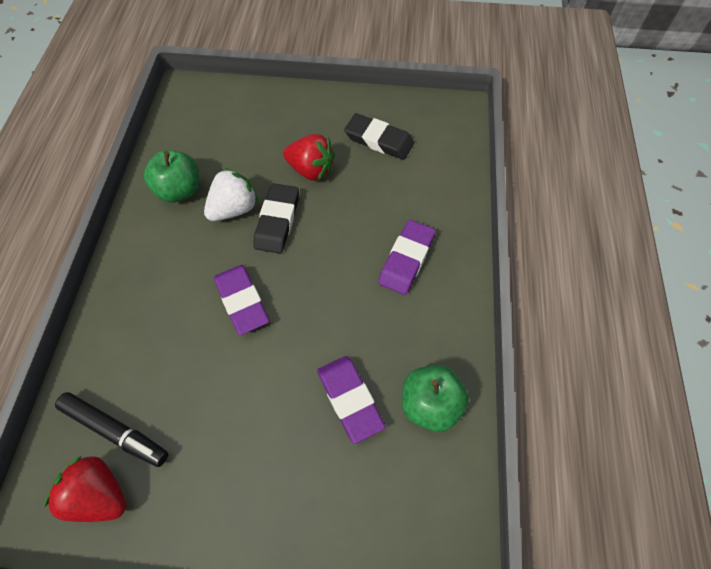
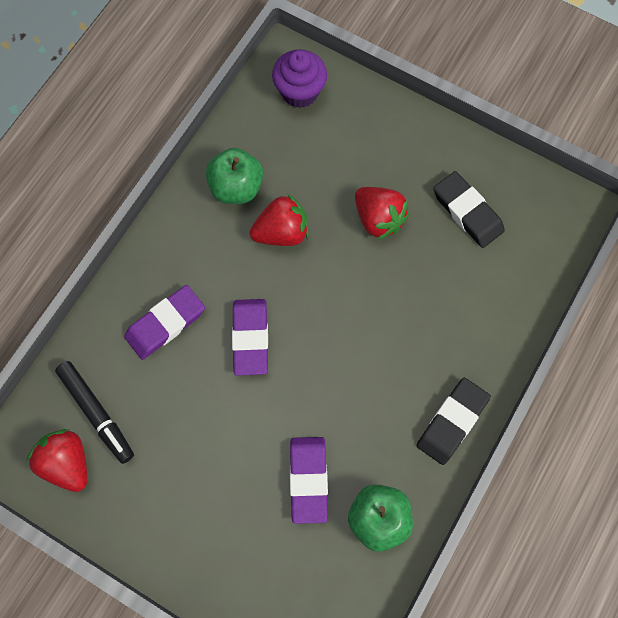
camera: 25 degrees right, 10 degrees up
white strawberry [204,168,258,221] -> red strawberry [250,194,309,246]
black eraser [254,183,299,254] -> black eraser moved to [416,377,491,465]
purple eraser [378,220,436,295] -> purple eraser moved to [124,285,205,360]
none -> purple cupcake [272,49,327,108]

